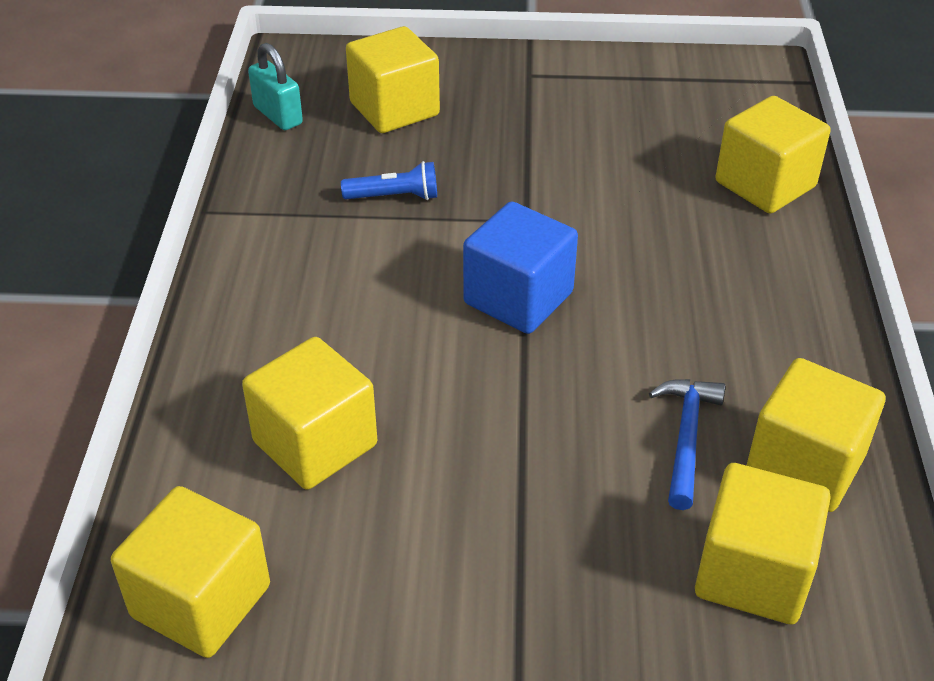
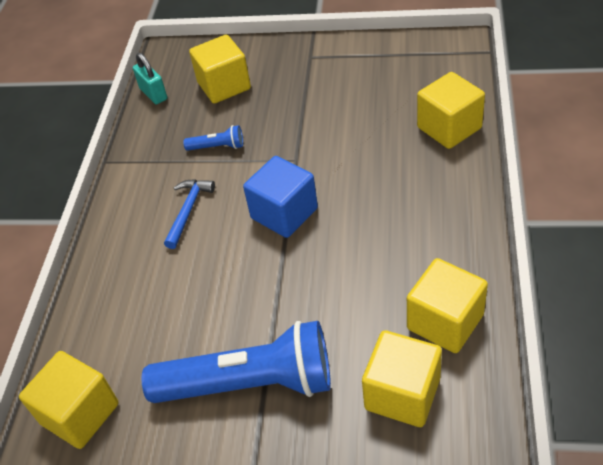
camera: 10 degrees right, 5 degrees up
yellow cube [242,337,377,490] -> none
blue hammer [649,379,725,510] -> blue hammer moved to [164,179,215,249]
none -> blue flashlight [142,321,331,403]

